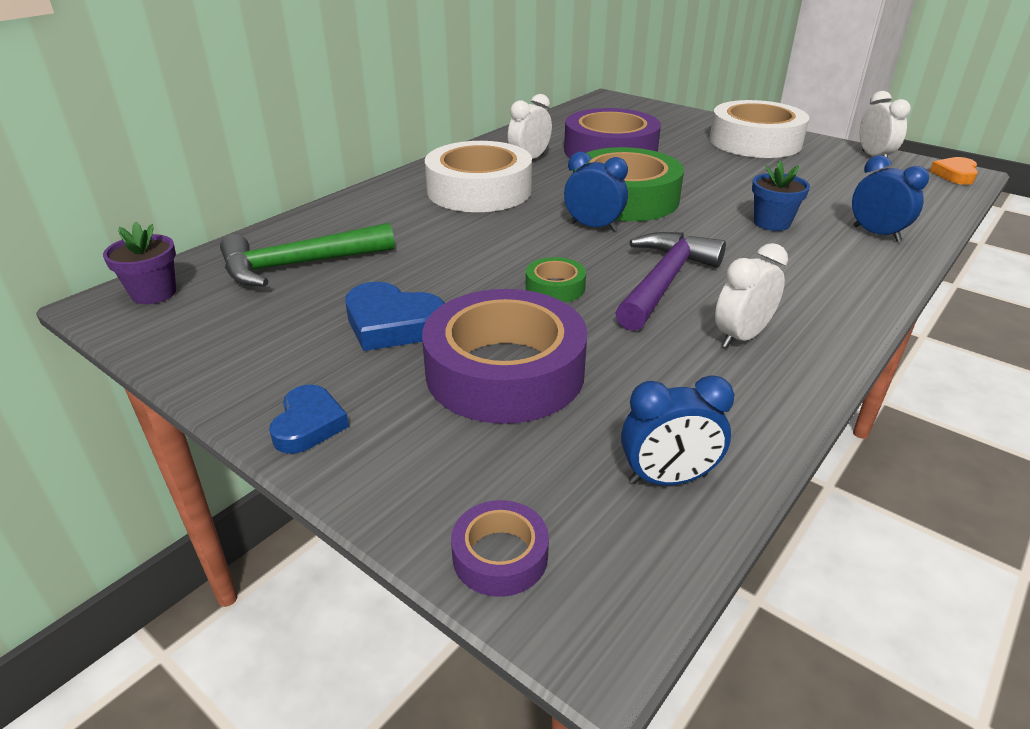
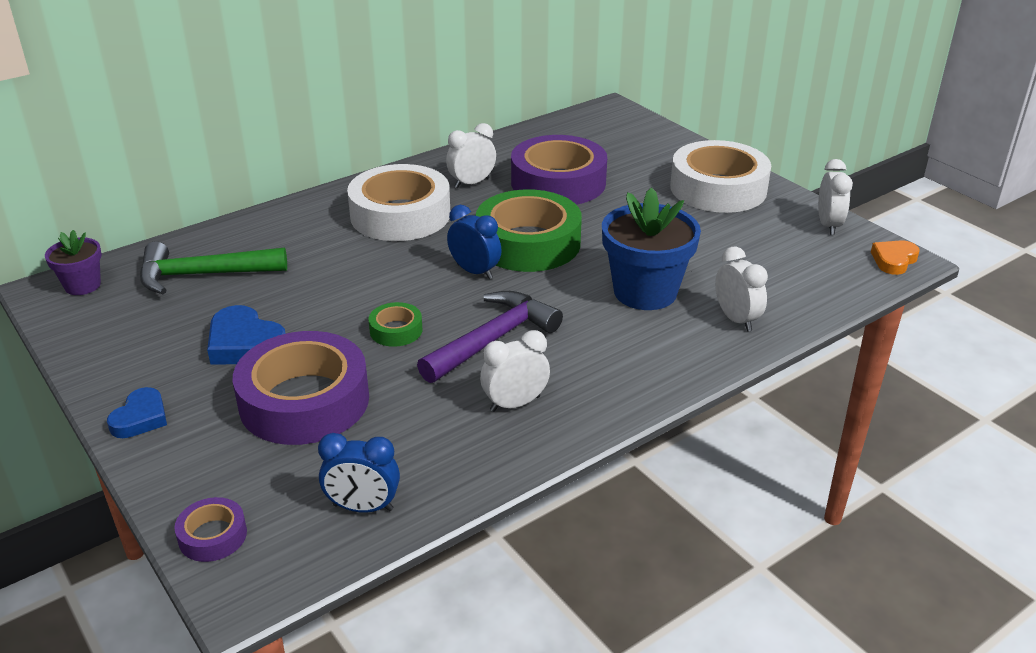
camera: 15 degrees right, 0 degrees up
blue flower pot [752,161,810,231] -> blue flower pot [602,187,701,310], size x1.82
blue clock [852,155,929,242] -> white clock [715,247,768,332]

